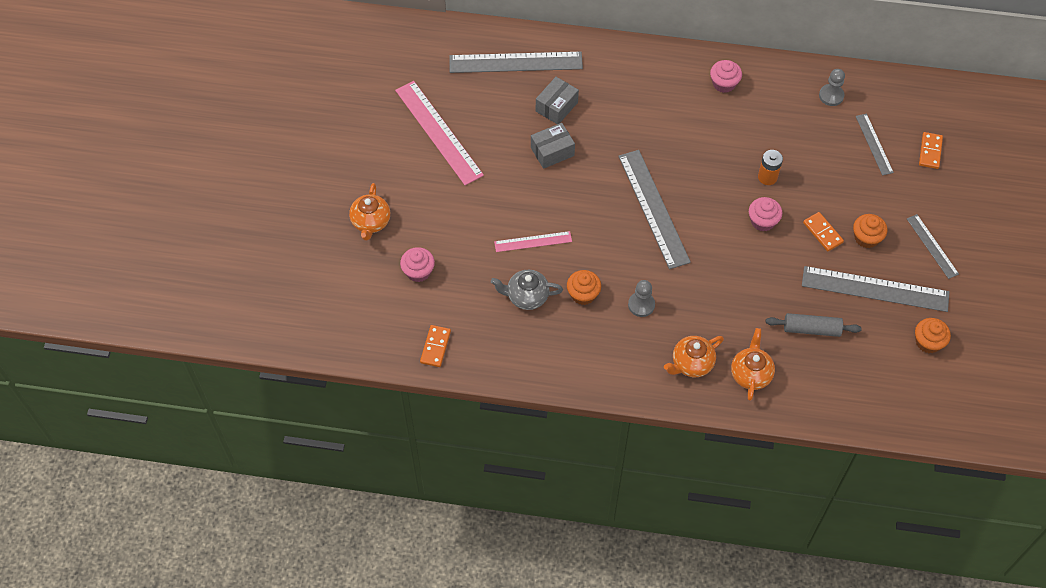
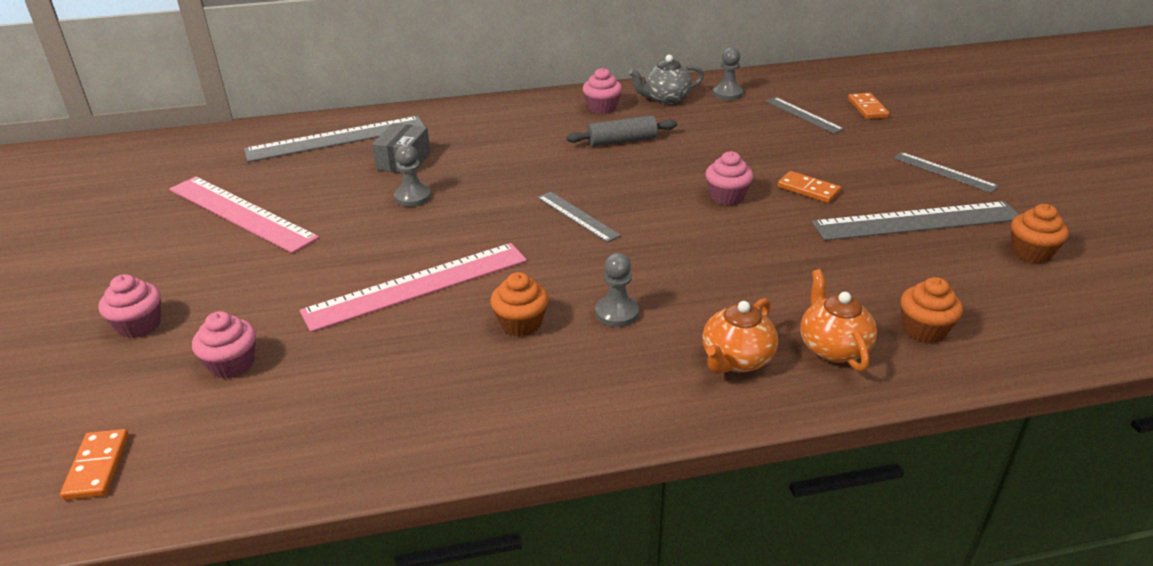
camera: 20 degrees left, 25 degrees down
orange teapot [349,183,390,241] -> pink cupcake [98,274,161,338]
orange domino [420,325,451,367] -> orange domino moved to [60,429,129,500]
grey teapot [491,270,563,310] -> grey teapot moved to [629,55,704,104]
pink ruler [494,231,572,252] -> pink ruler [300,243,527,332], size x1.85
grey box [531,123,575,169] -> grey pawn [394,144,431,207]
grey ruler [618,150,691,269] -> grey ruler [537,192,621,242], size x0.54
orange battery [758,150,783,185] -> none
grey rolling pin [766,313,862,337] -> grey rolling pin moved to [566,115,677,147]
orange cupcake [853,214,887,248] -> orange cupcake moved to [900,277,963,343]

